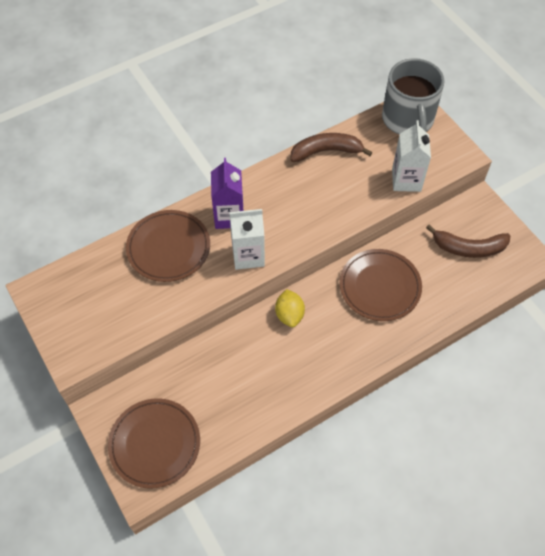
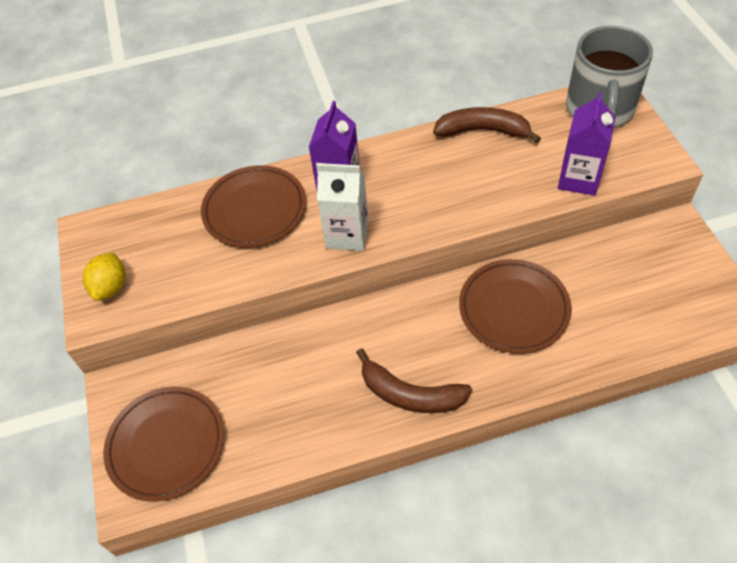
camera: 20 degrees right, 5 degrees down
yellow lemon [275,289,305,327] -> yellow lemon moved to [83,252,125,301]
white carton [392,120,431,192] -> purple carton [558,91,615,196]
brown banana [426,224,510,258] -> brown banana moved to [356,348,472,413]

